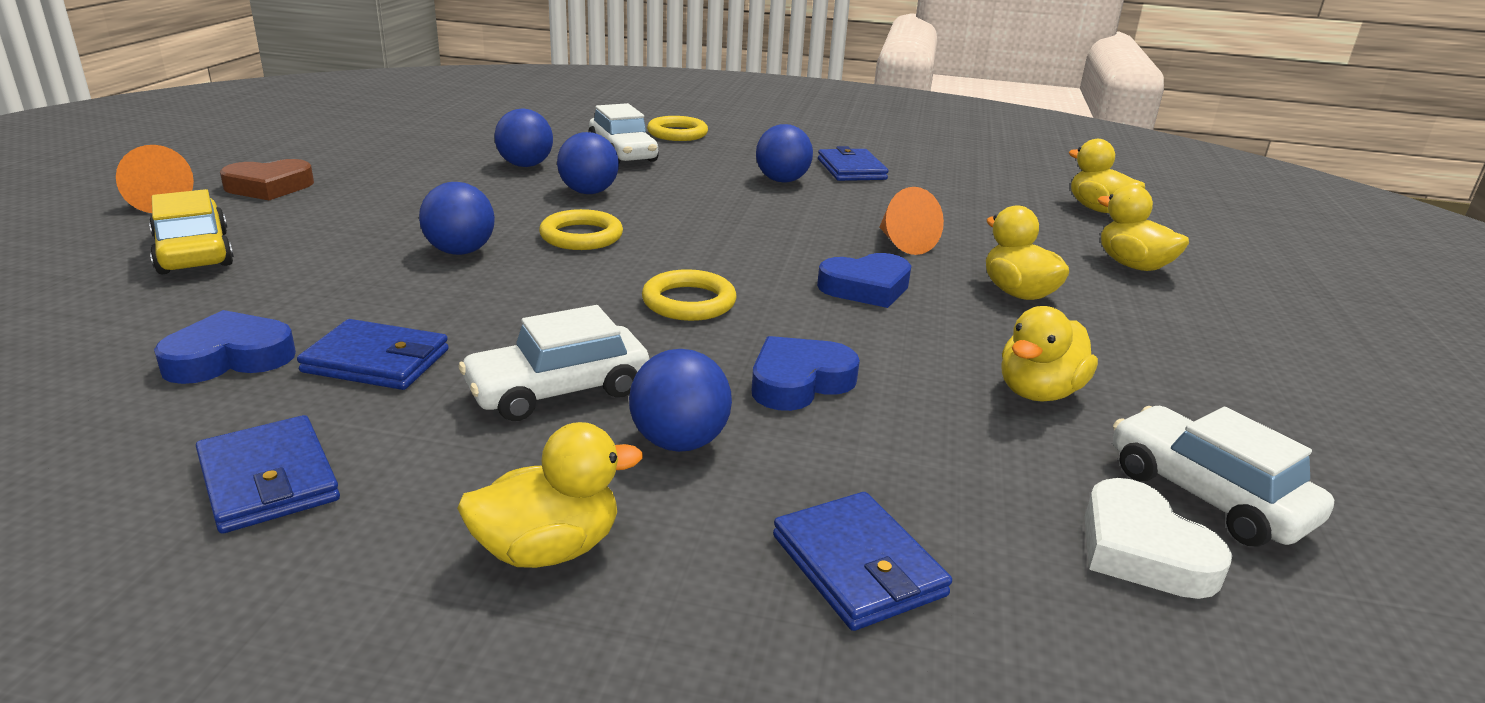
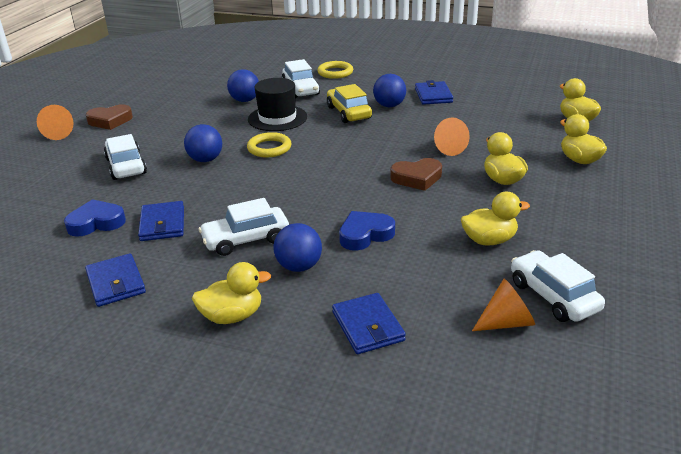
camera: 10 degrees right, 5 degrees up
yellow car [149,189,234,274] -> yellow car moved to [327,84,372,123]
blue wallet [297,319,449,390] -> blue wallet turned 60 degrees clockwise [138,201,184,241]
blue ball [557,132,619,194] -> black hat [248,78,307,131]
yellow ring [642,269,737,321] -> none
blue heart [817,253,911,308] -> brown heart [390,158,442,191]
yellow duck [1001,306,1098,402] -> yellow duck turned 150 degrees counterclockwise [461,192,530,246]
white heart [1084,478,1232,599] -> orange cone [472,279,535,331]
none -> white car [104,134,147,180]

